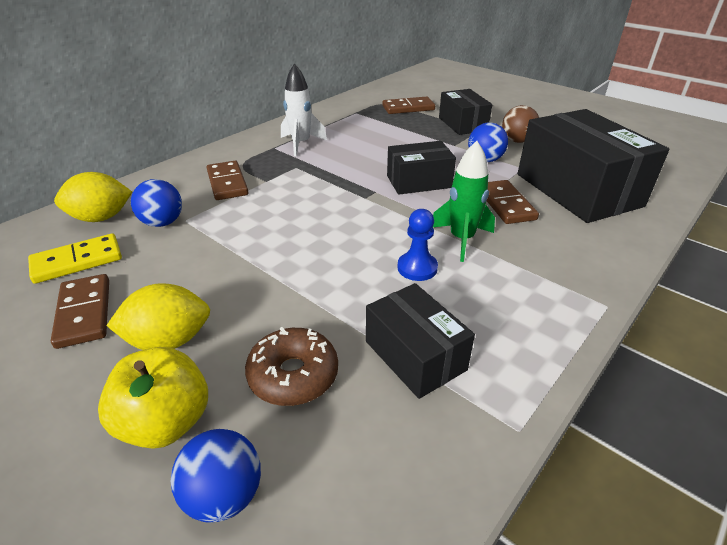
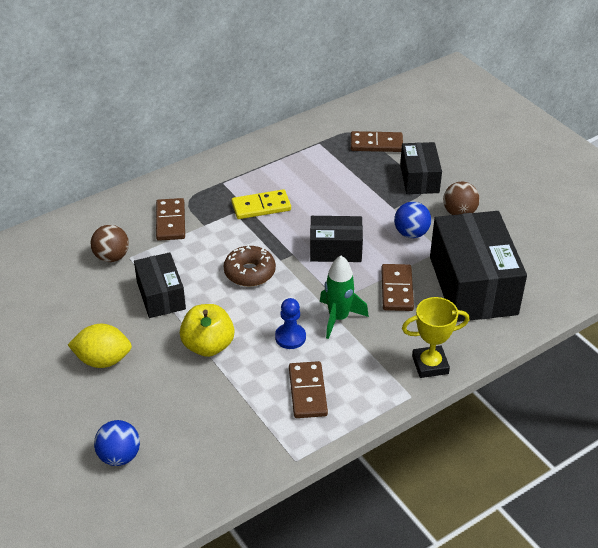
camera: 15 degrees right, 5 degrees up
yellow domino [28,233,122,284] -> yellow domino moved to [232,189,291,219]
brown domino [51,274,109,349] -> brown domino moved to [289,361,328,418]
yellow lemon [54,172,132,222] -> none
yellow apple [98,347,208,448] -> yellow apple moved to [180,304,235,357]
blue ball [131,179,182,227] -> brown ball [91,225,129,262]
brown donut [245,327,338,406] -> brown donut moved to [224,244,276,286]
white rocket [281,63,327,156] -> none
black box [366,283,475,399] -> black box moved to [134,252,186,318]
none -> yellow trophy [402,297,469,378]

